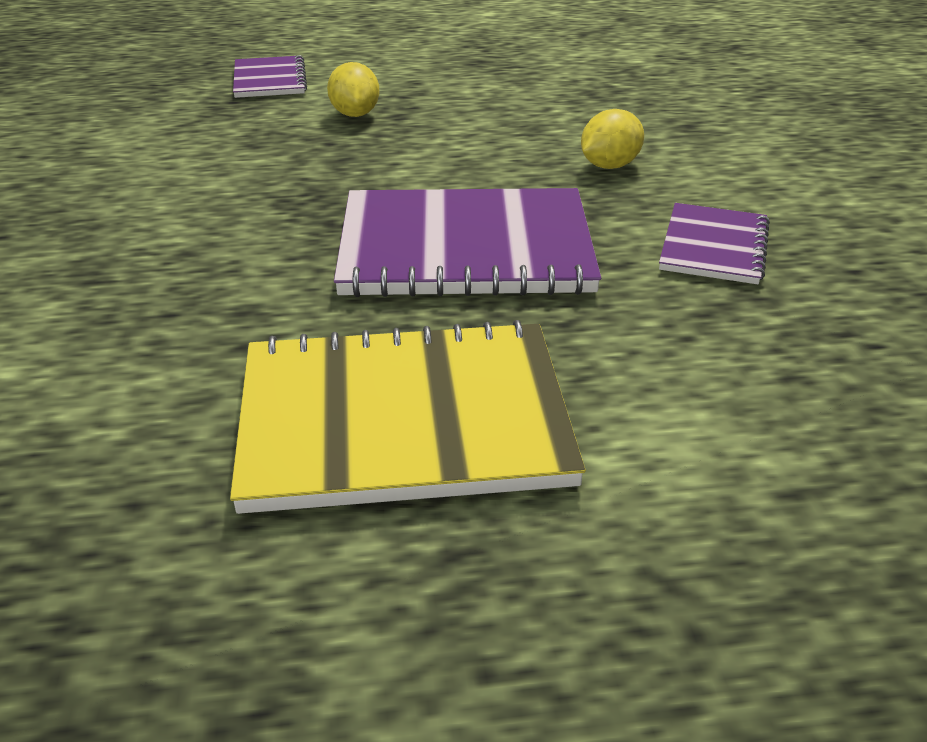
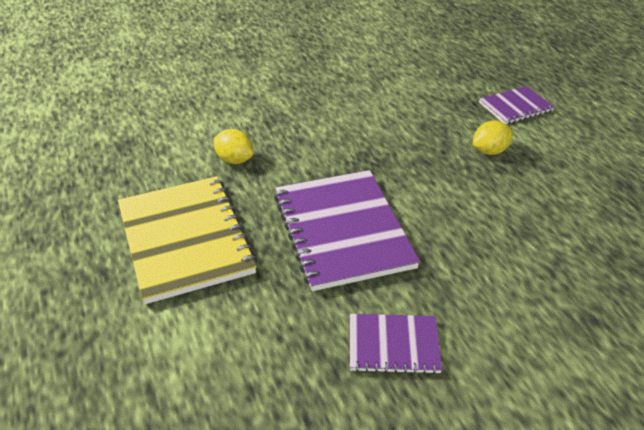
camera: 75 degrees right, 5 degrees up
yellow lemon [581,109,644,169] -> yellow lemon moved to [213,129,254,164]

